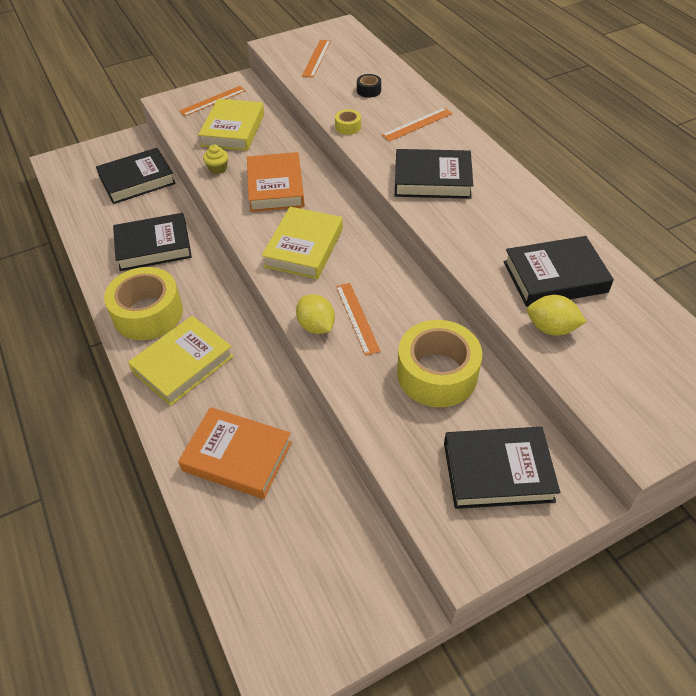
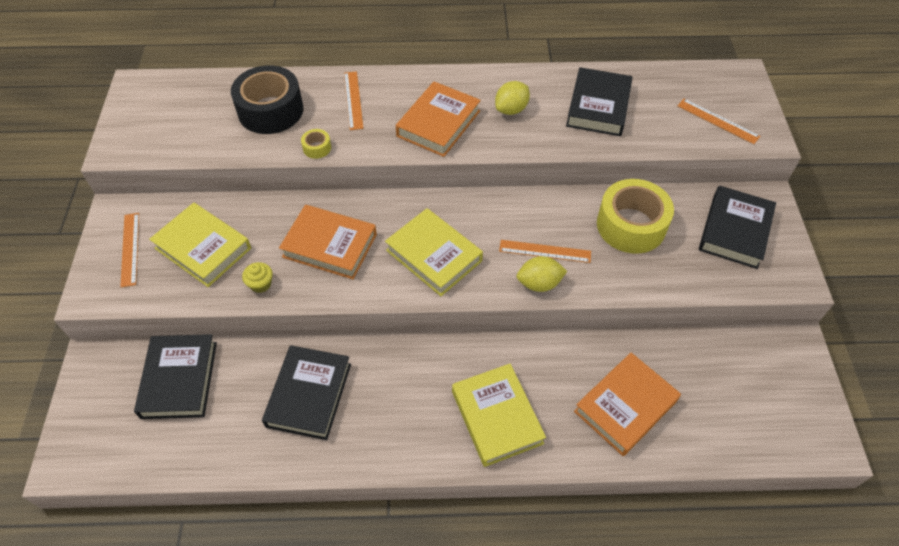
camera: 65 degrees left, 5 degrees up
yellow tape [104,267,183,340] -> none
orange ruler [302,40,331,78] -> orange ruler moved to [677,99,760,144]
black tape [357,74,381,98] -> black tape [231,65,303,134], size x2.40
black book [395,149,473,199] -> orange book [396,81,481,157]
yellow lemon [527,295,586,336] -> yellow lemon moved to [495,81,530,115]

